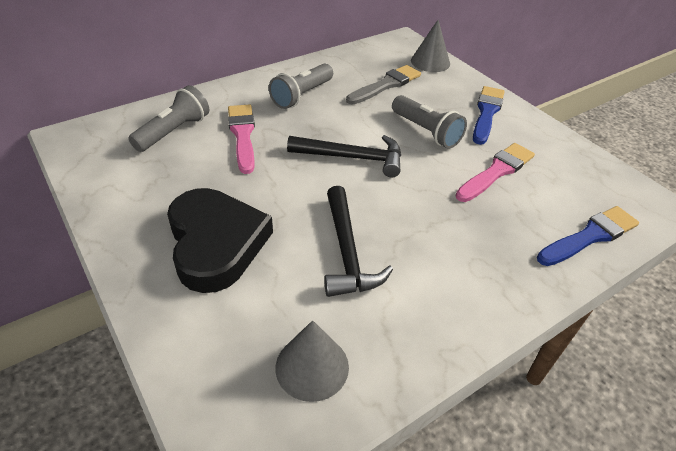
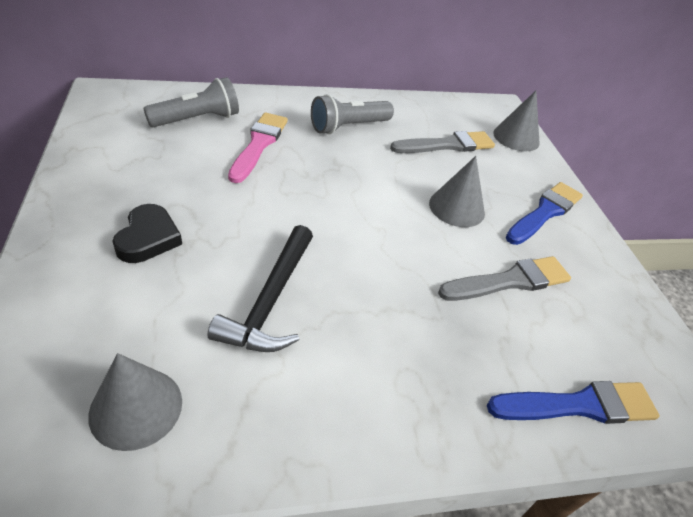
camera: 20 degrees right, 0 degrees up
black heart [167,188,273,293] -> black heart [112,204,182,263], size x0.54
black hammer [287,135,401,178] -> none
grey flashlight [392,95,467,148] -> grey cone [429,156,485,227]
pink brush [455,143,535,202] -> grey brush [438,256,571,301]

